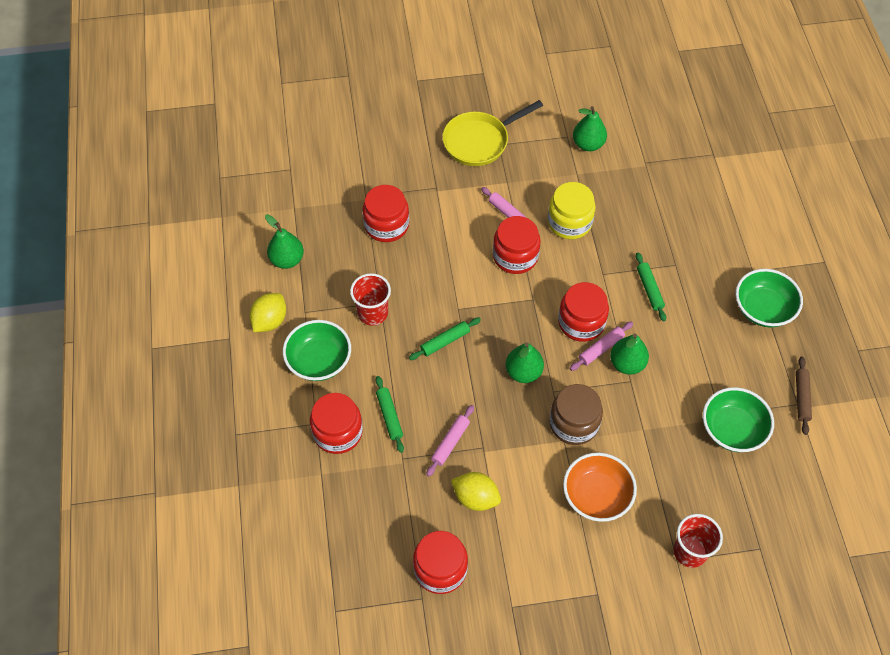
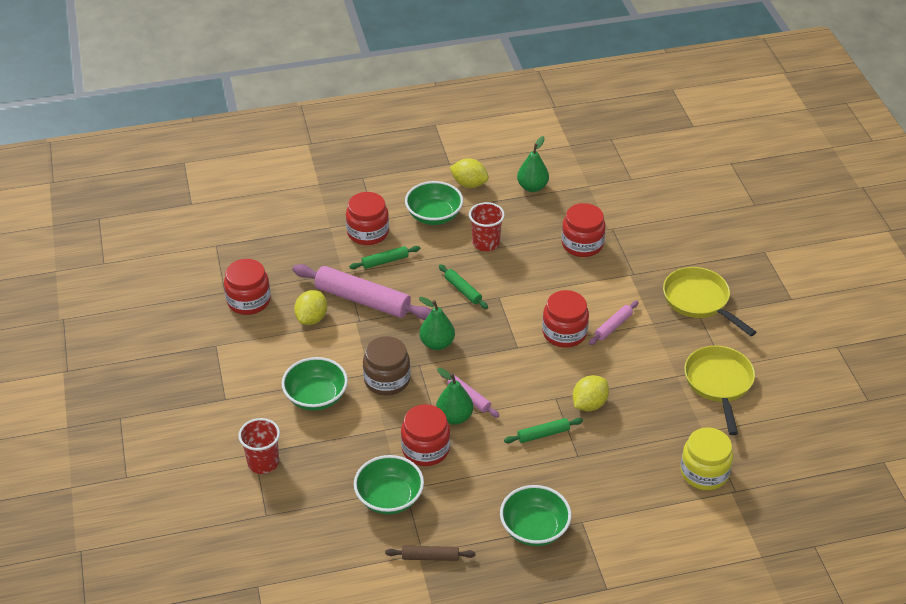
camera: 85 degrees right, 15 degrees down
pink rolling pin [426,405,474,476] -> pink rolling pin [293,264,431,320], size x2.04
yellow jar [548,182,596,239] -> yellow jar moved to [680,427,733,490]
red jar [558,282,609,342] -> red jar moved to [401,404,450,466]
orange bowl [563,453,637,522] -> green bowl [282,357,348,411]
green pear [573,106,607,151] -> yellow pan [684,346,755,435]
none -> yellow lemon [573,375,609,411]

